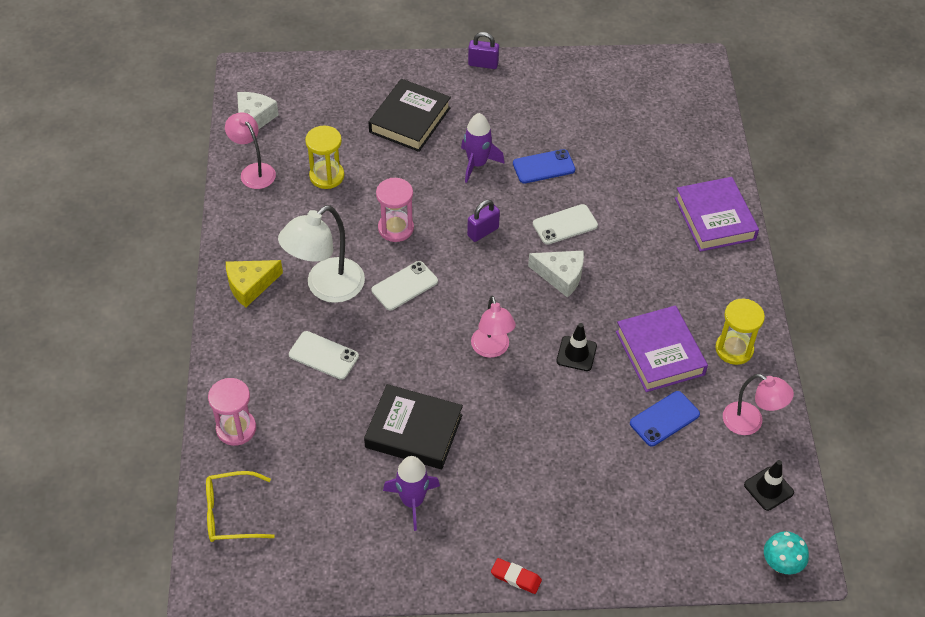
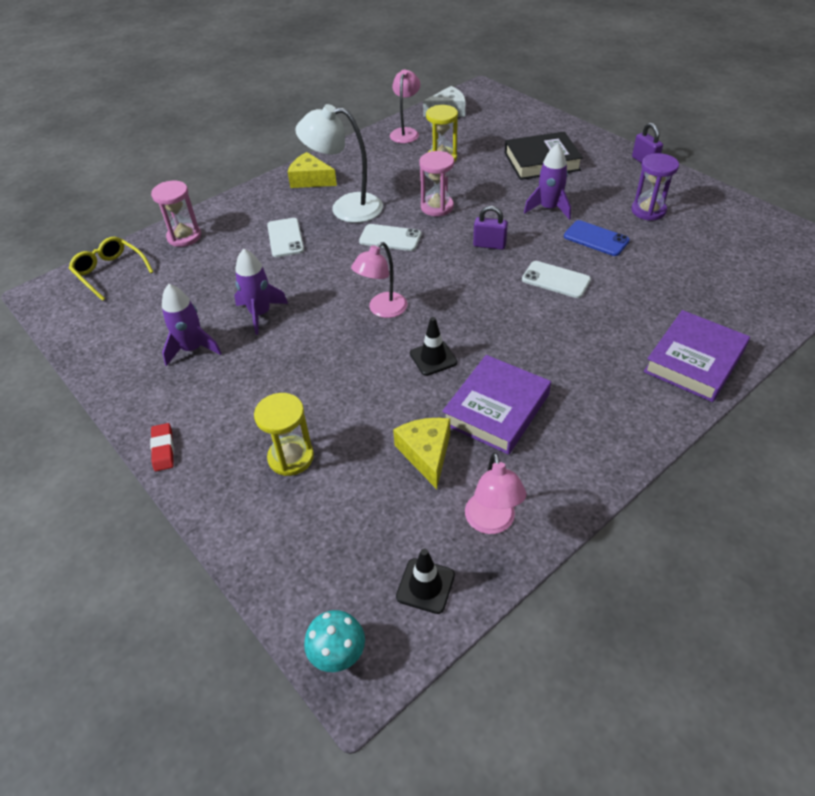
camera: 55 degrees right, 5 degrees down
black book [364,384,463,469] -> purple rocket [234,249,288,335]
white cheese [528,251,584,298] -> none
blue phone [630,391,700,447] -> yellow cheese [393,418,450,489]
yellow hourglass [715,299,765,365] -> yellow hourglass moved to [254,393,314,476]
none -> purple hourglass [631,153,679,221]

